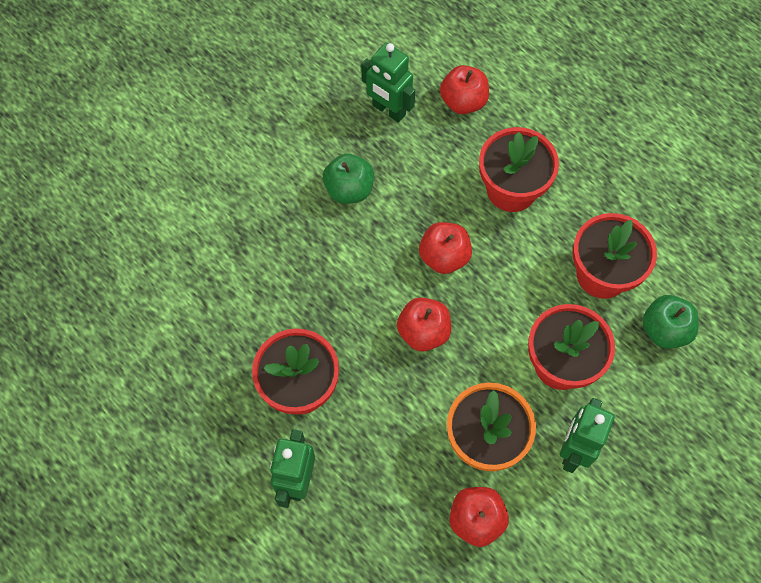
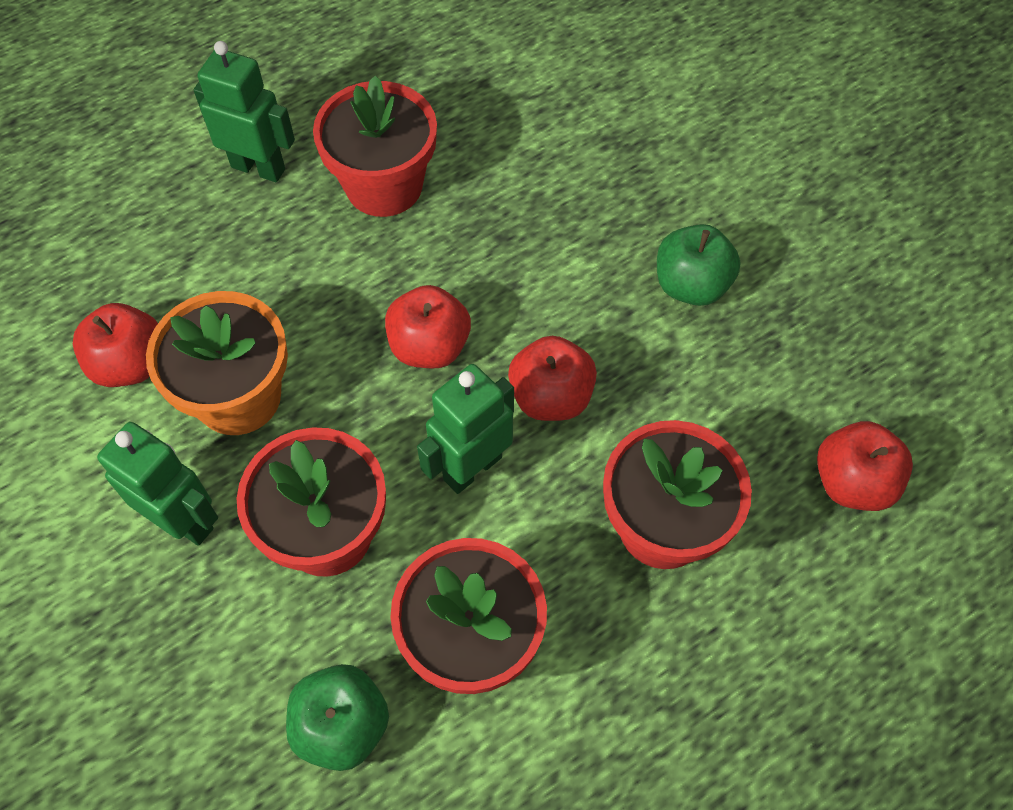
camera: 100 degrees right, 5 degrees down
green robot [361,43,415,122] -> green robot moved to [417,364,514,494]

